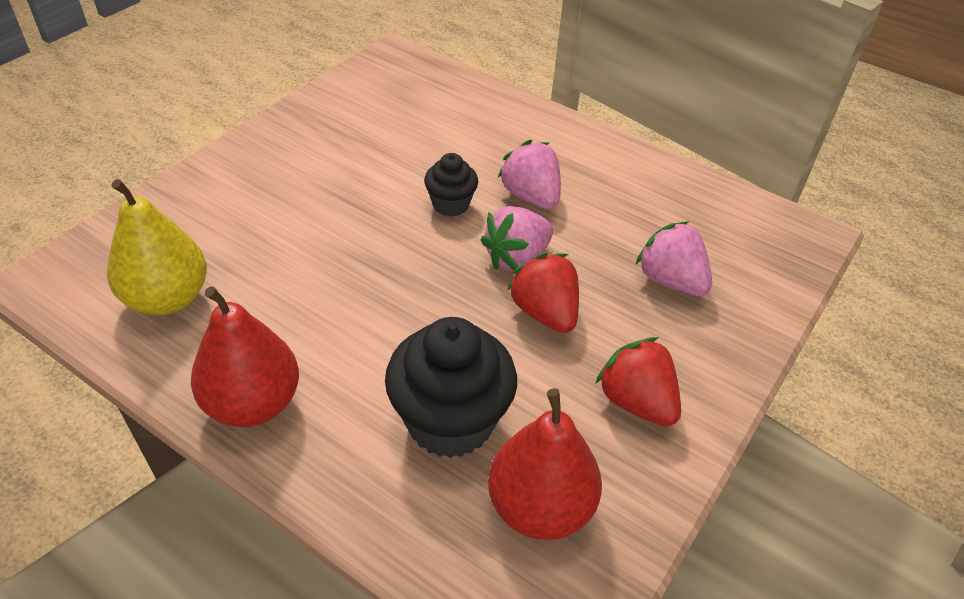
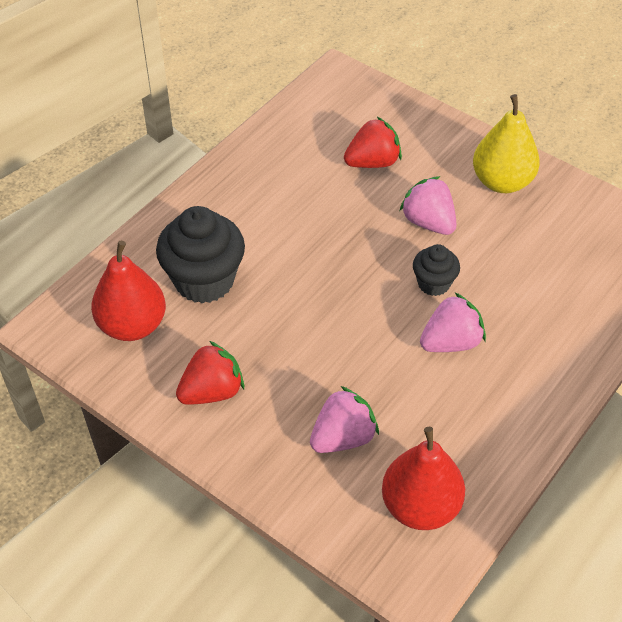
camera: 95 degrees right, 5 degrees up
yellow pear [107,179,207,315] -> yellow pear moved to [473,94,540,193]
red pear [191,286,299,427] -> red pear moved to [382,427,465,530]
pink strawberry [481,206,553,271] -> pink strawberry moved to [399,176,457,235]
red strawberry [507,253,579,333] -> red strawberry moved to [344,117,402,168]

